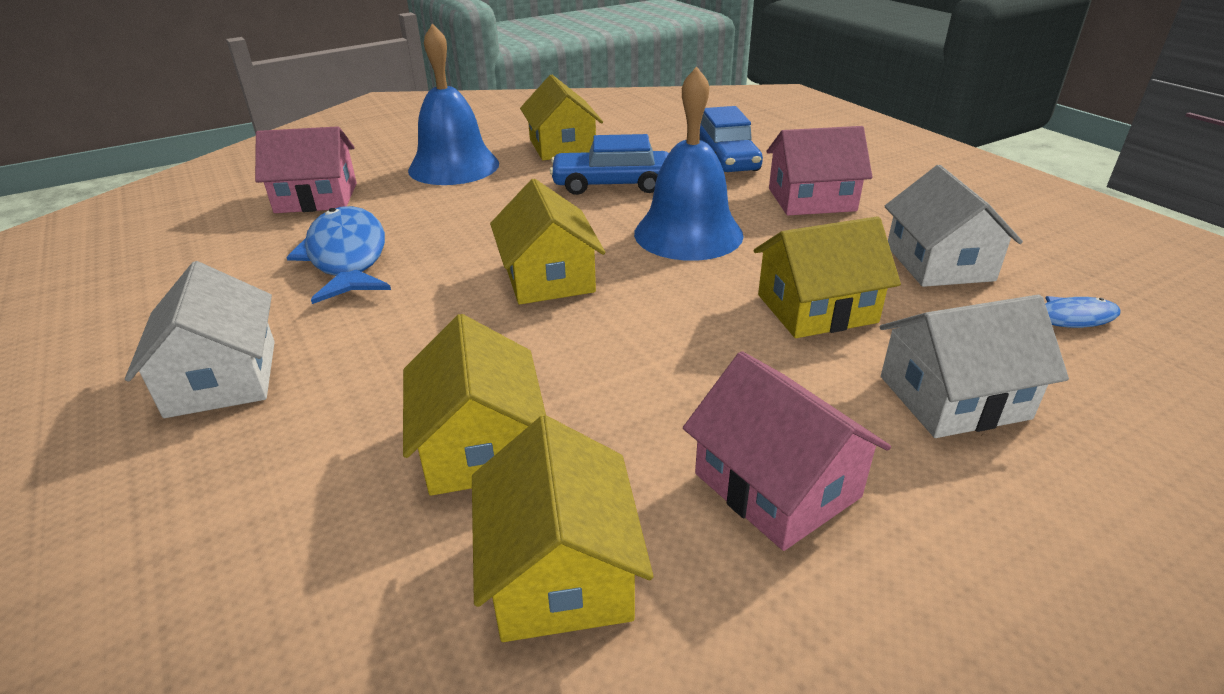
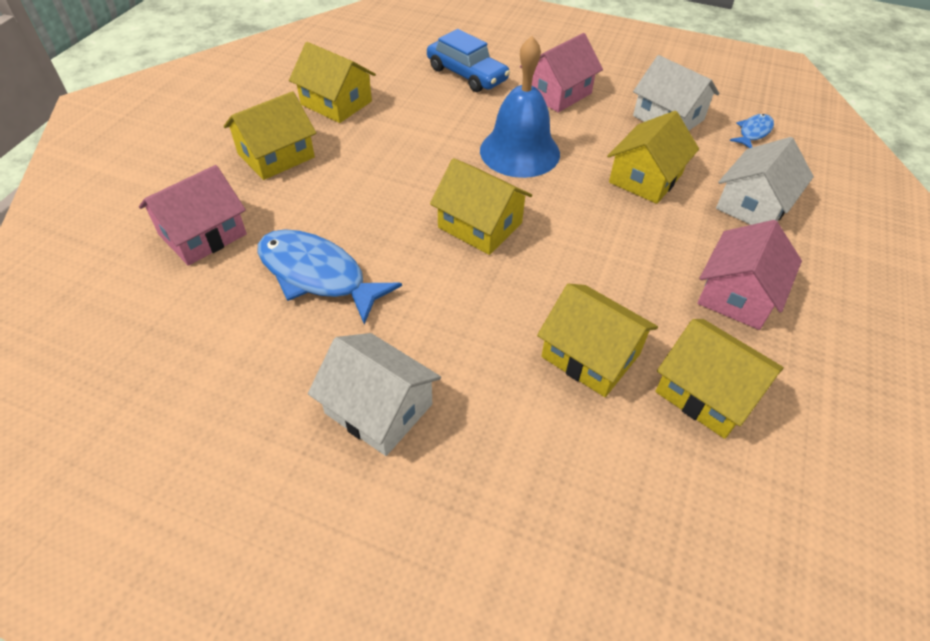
camera: 40 degrees left, 15 degrees up
blue bell [408,24,499,185] -> yellow house [224,91,316,180]
blue car [550,134,669,195] -> none
pink house [683,351,891,551] -> pink house turned 75 degrees counterclockwise [697,220,802,330]

